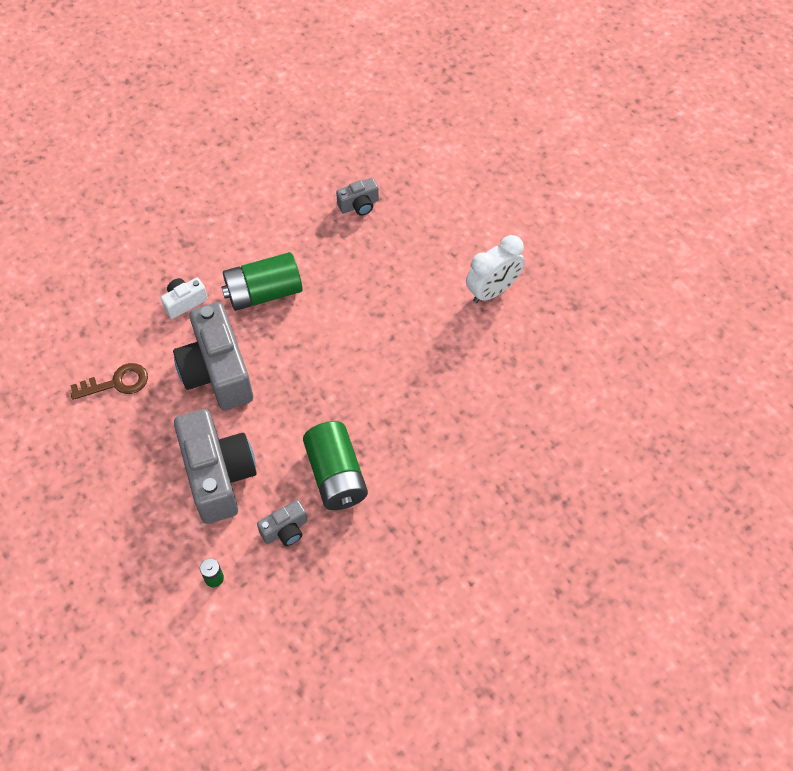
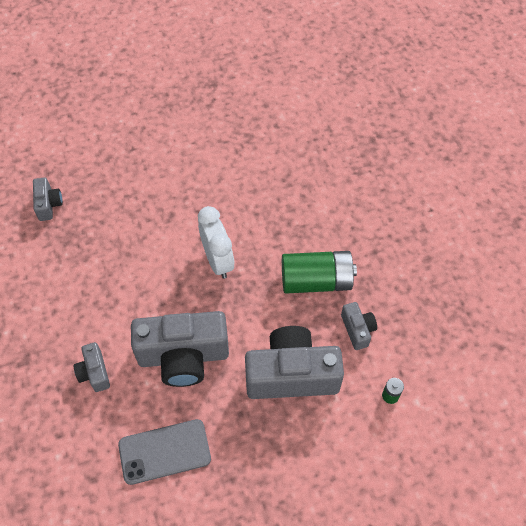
camera: 75 degrees left, 0 degrees up
brown key [71,363,148,400] -> grey phone [118,419,211,485]
white camera [161,278,208,319] -> grey camera [74,342,110,392]
green battery [221,252,303,311] -> none
white clock [466,235,525,303] -> white clock moved to [198,206,234,279]

